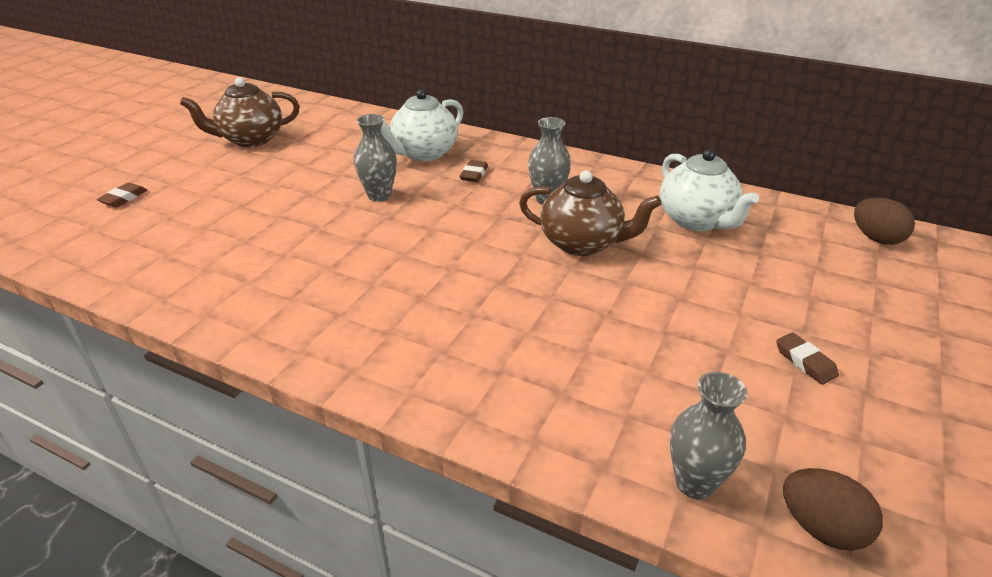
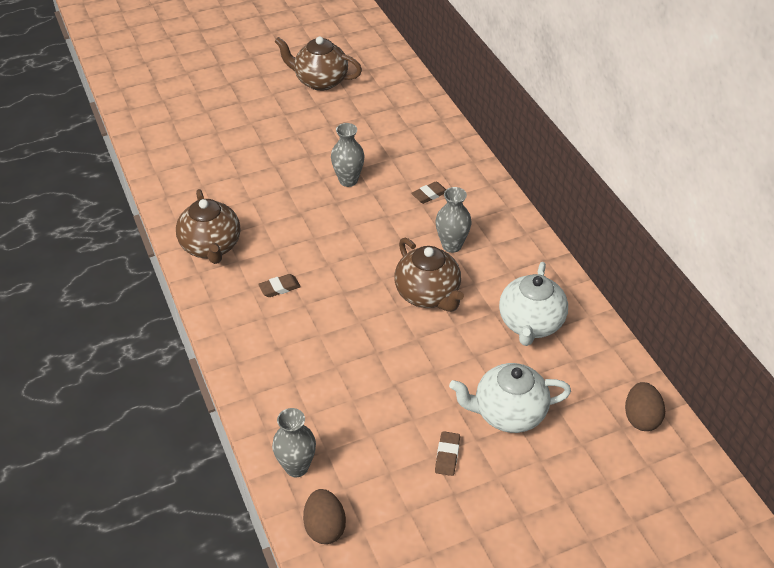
camera: 40 degrees right, 10 degrees up
brown eraser [97,183,147,207] -> brown eraser moved to [258,274,301,297]
white teapot [381,89,464,161] -> white teapot moved to [449,363,571,433]
none -> brown teapot [176,189,240,264]

